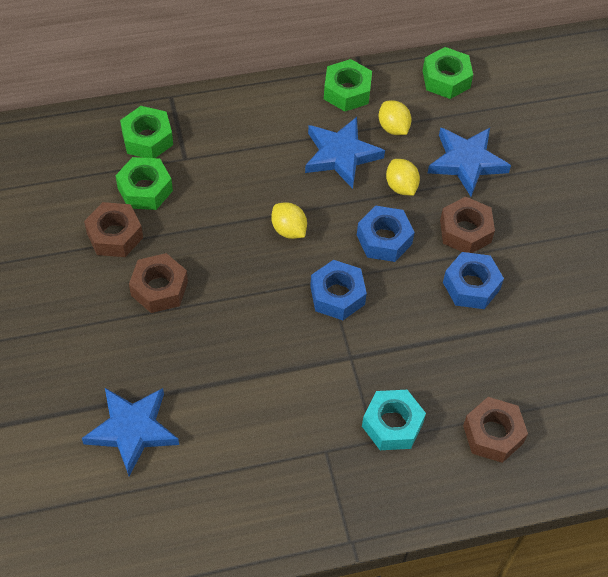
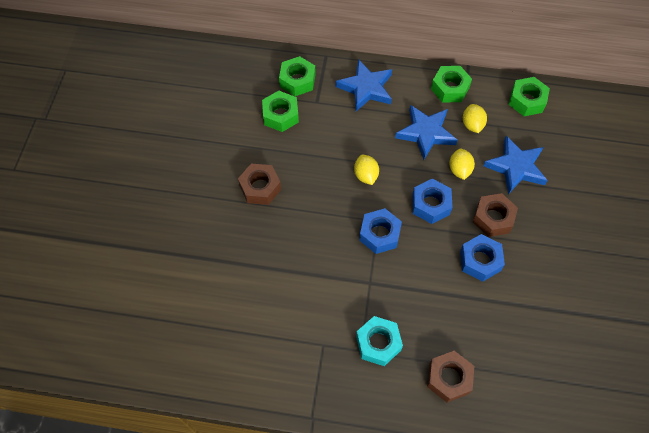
camera: 25 degrees right, 5 degrees up
blue star [82,388,179,476] -> blue star moved to [336,59,392,111]
brown nut [84,202,143,257] -> none

